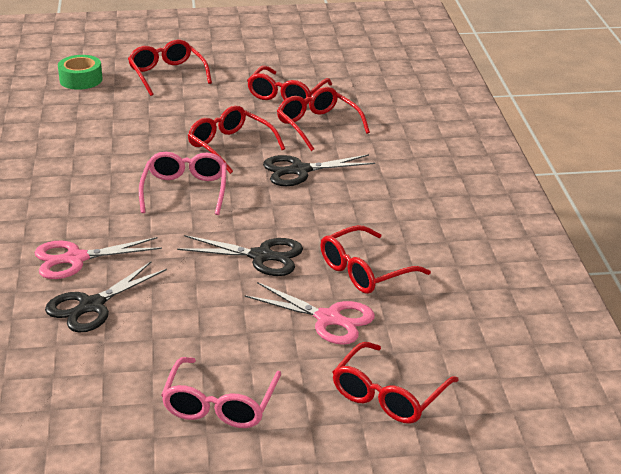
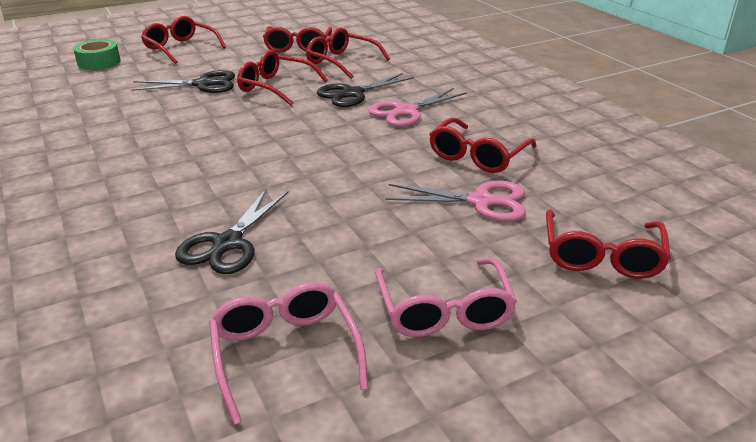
camera: 20 degrees left, 0 degrees up
pink scissors [35,237,162,279] -> pink scissors moved to [368,88,467,127]
pink glasses [139,152,227,215] -> pink glasses moved to [209,282,369,425]
black scissors [177,235,303,276] -> black scissors moved to [131,70,235,93]

